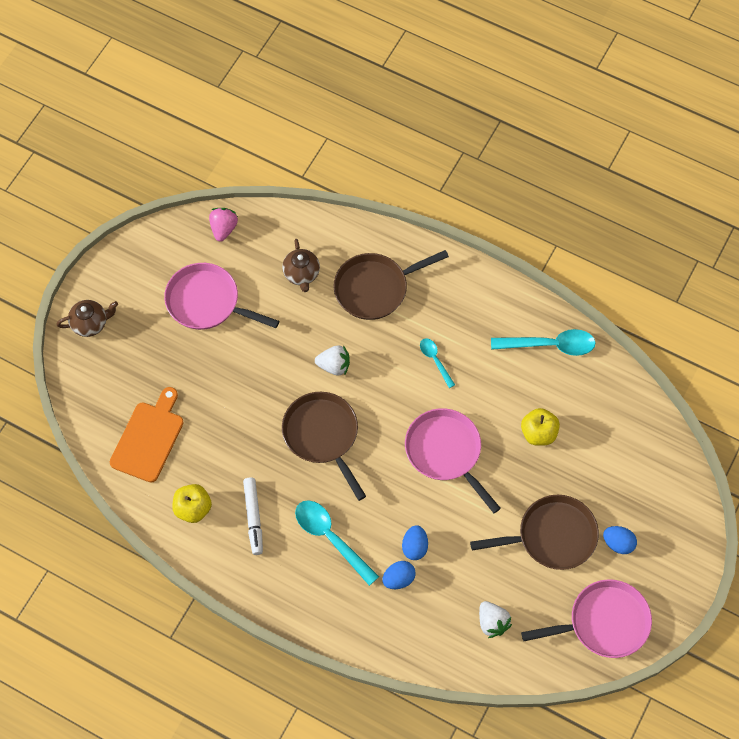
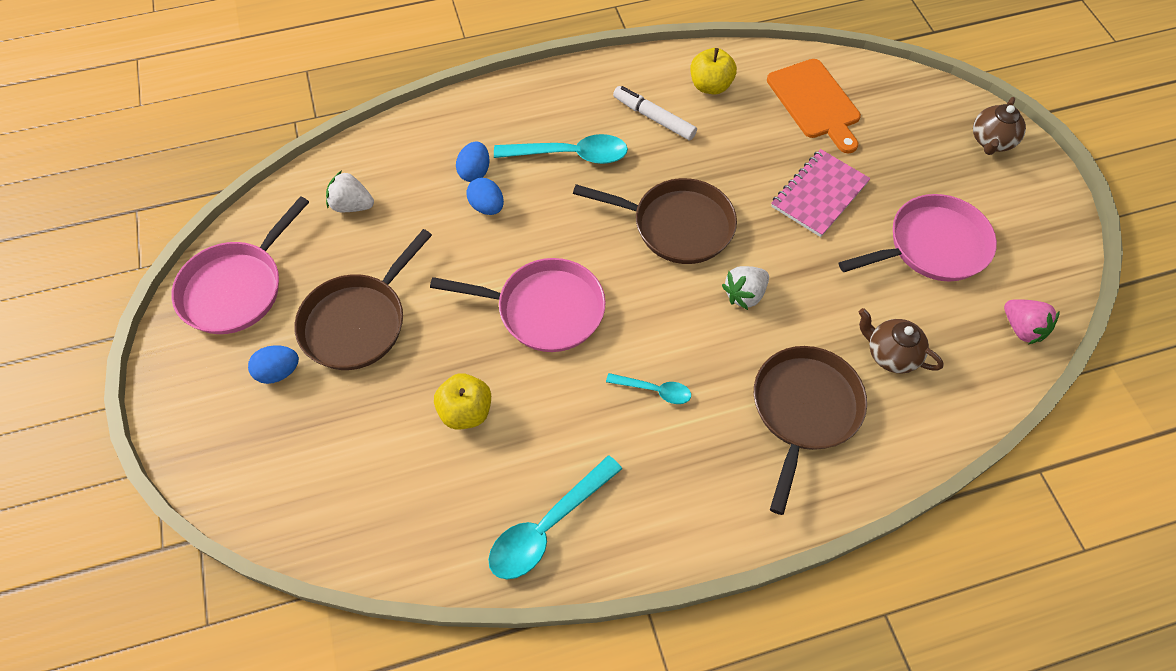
camera: 135 degrees right, 5 degrees down
none -> pink notebook [771,149,871,237]

